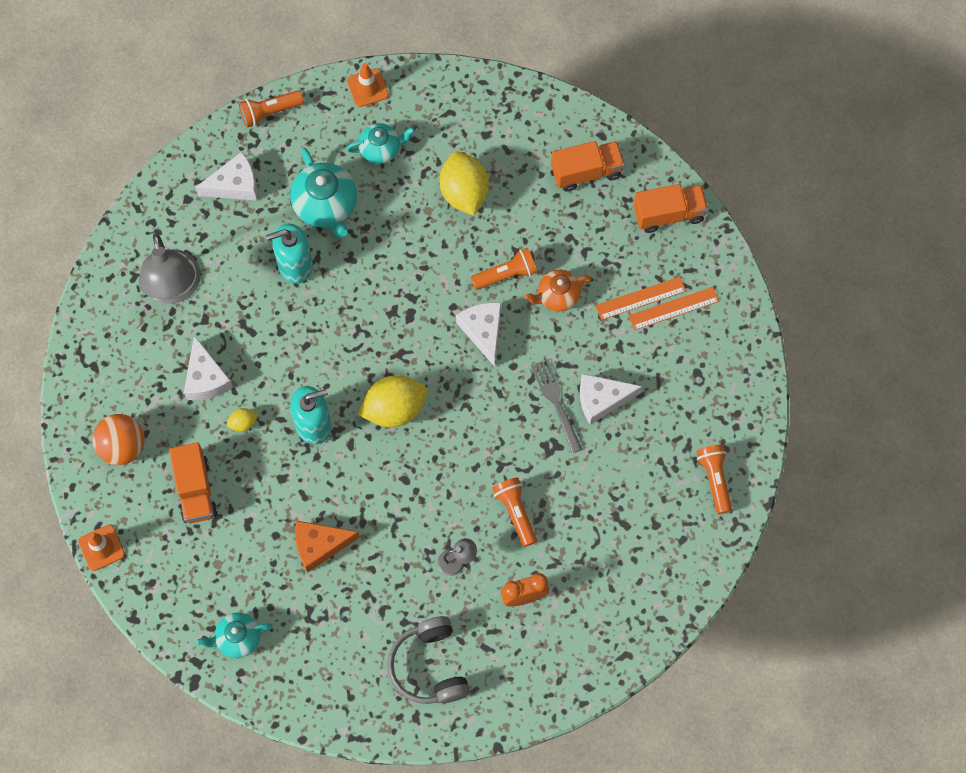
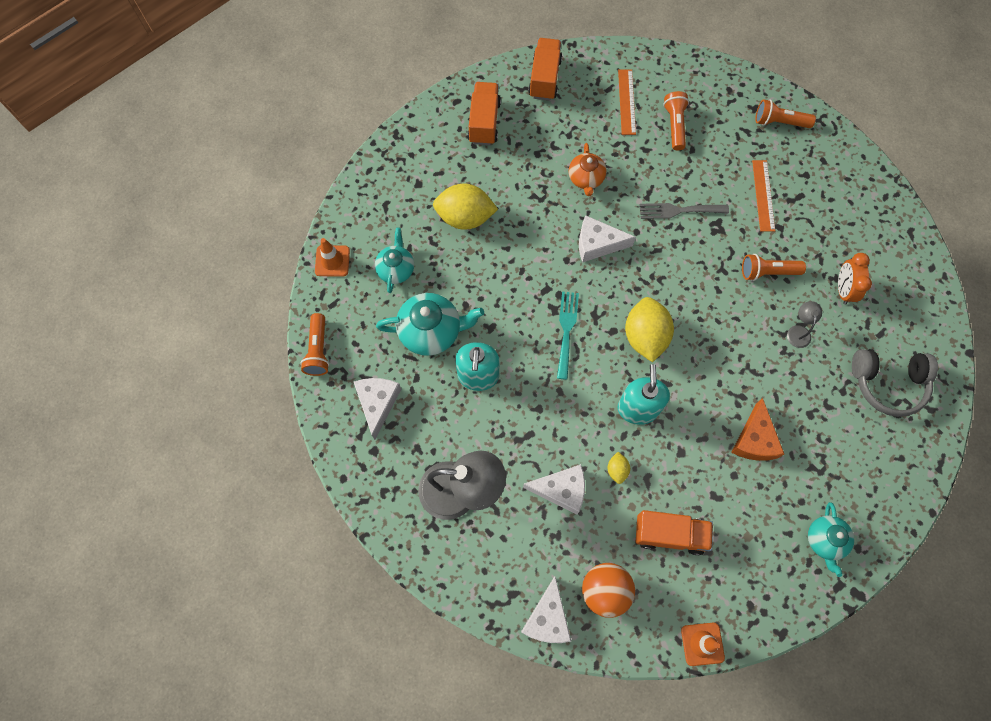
camera: 70 degrees left, 0 degrees up
orange flashlight [471,248,537,290] -> orange flashlight moved to [663,91,689,151]
white cheese [580,373,642,425] -> white cheese moved to [521,577,571,643]
orange ruler [595,277,686,320] -> orange ruler moved to [752,160,775,232]
none -> turquoise fork [557,291,579,380]

